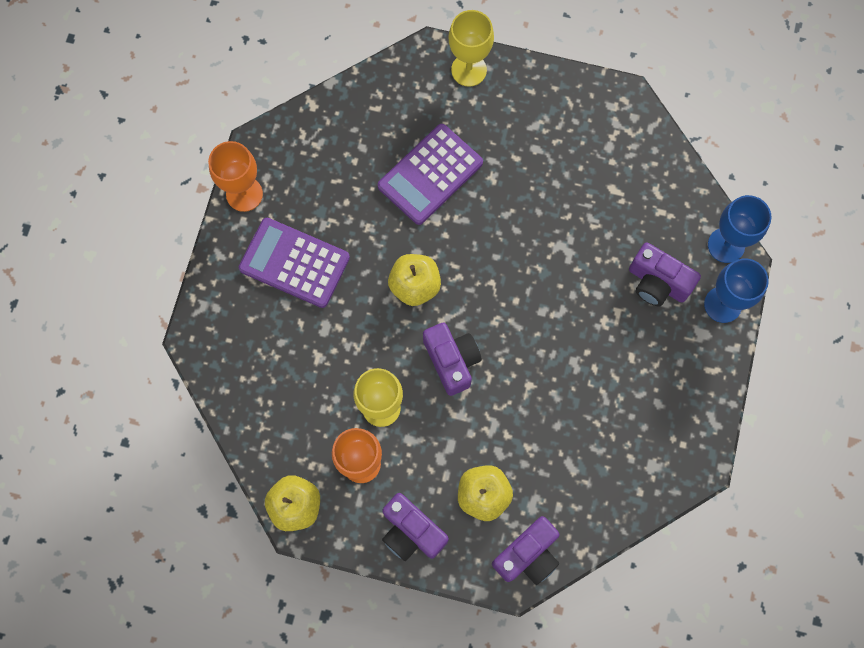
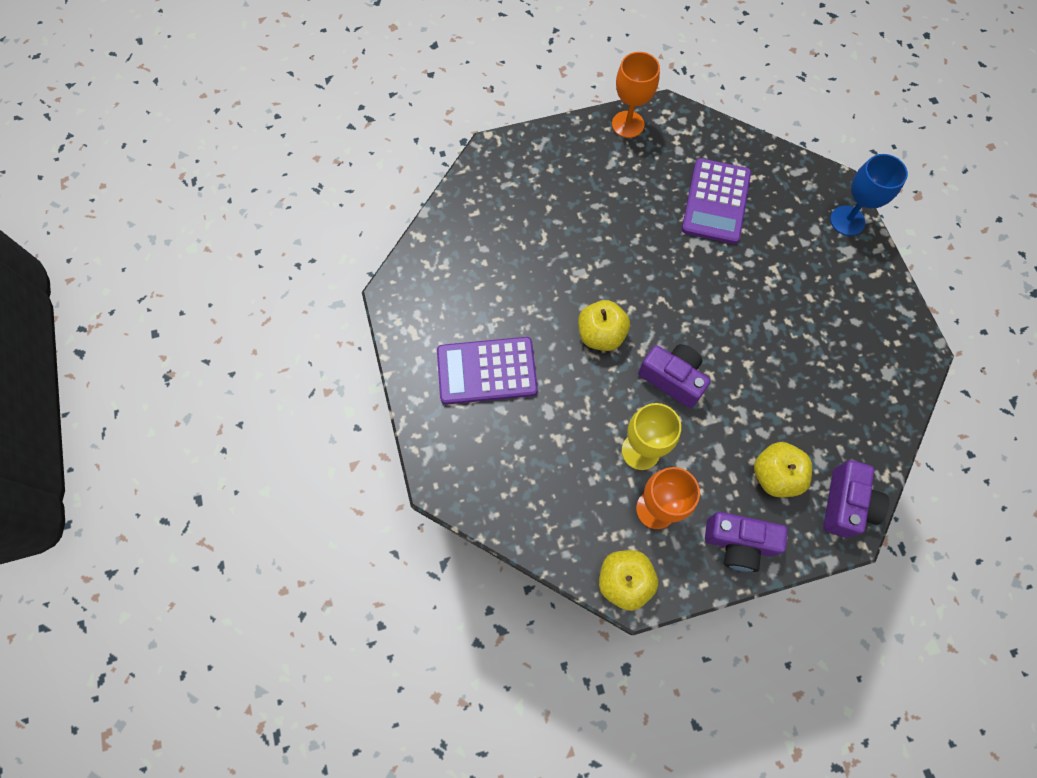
camera: 30 degrees left, 5 degrees down
orange goblet [208,141,263,212] -> orange goblet moved to [612,52,660,138]
purple calculator [378,124,483,225] -> purple calculator moved to [682,158,751,244]
yellow goblet [448,10,494,87] -> none
purple camera [629,243,701,307] -> none
blue goblet [708,195,771,263] -> none

